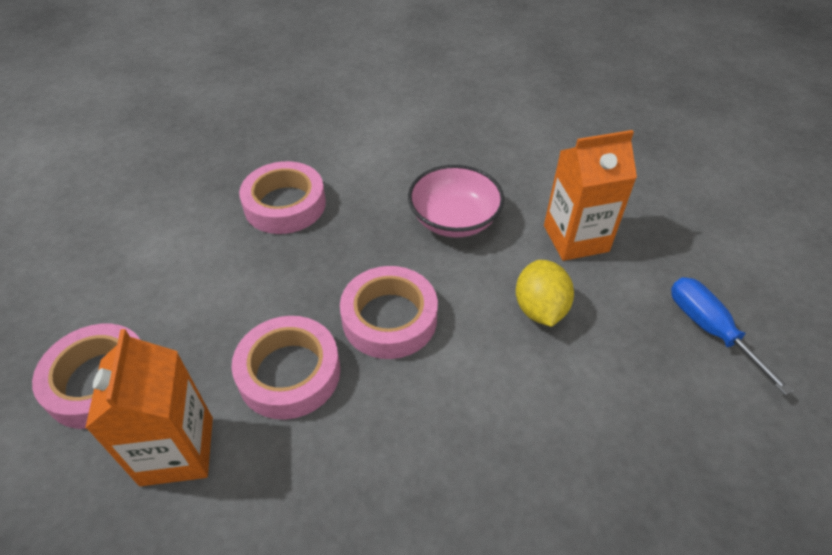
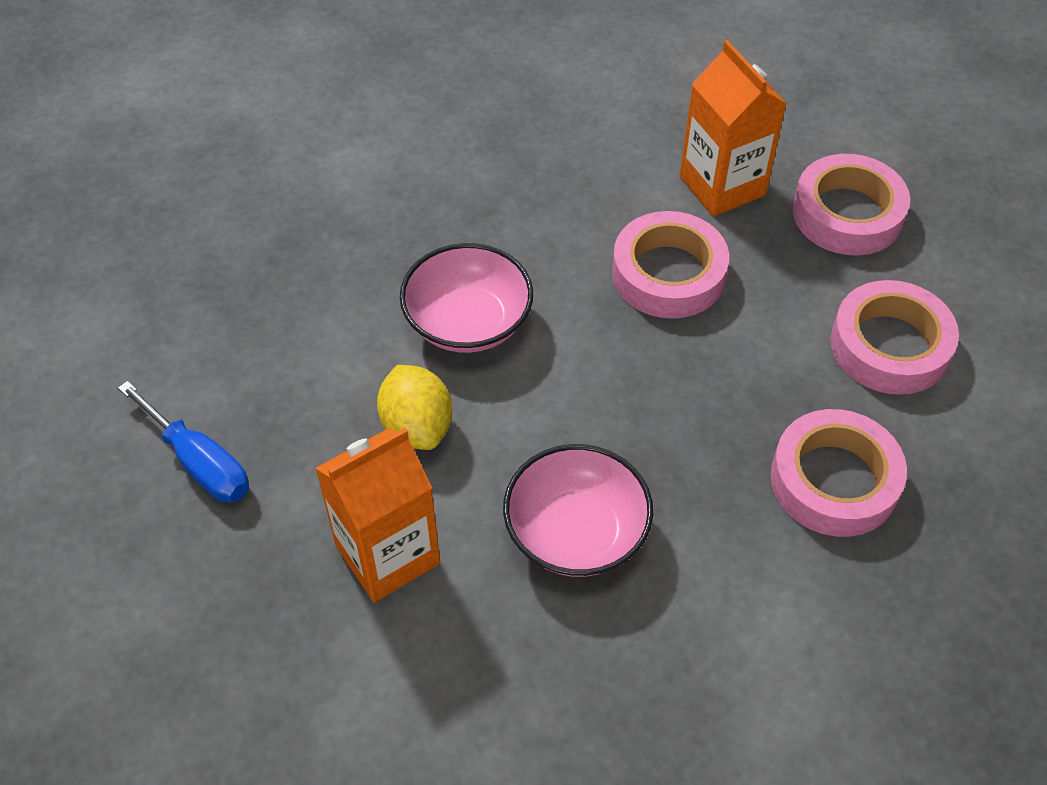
camera: 160 degrees right, 5 degrees up
pink tape [340,266,438,359] -> pink tape moved to [831,280,959,395]
none -> pink bowl [400,243,533,353]

